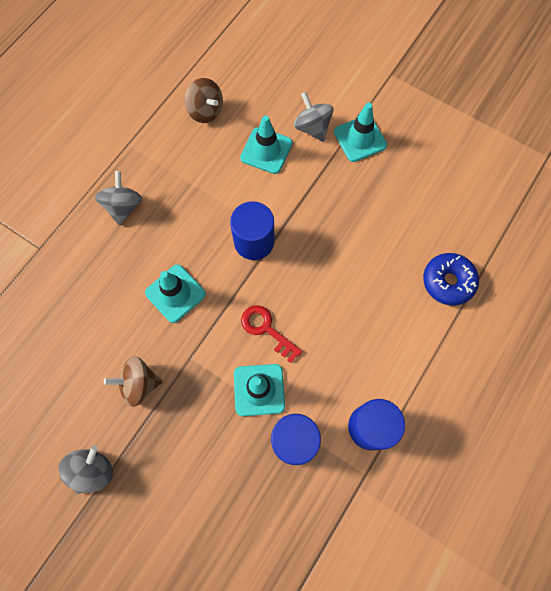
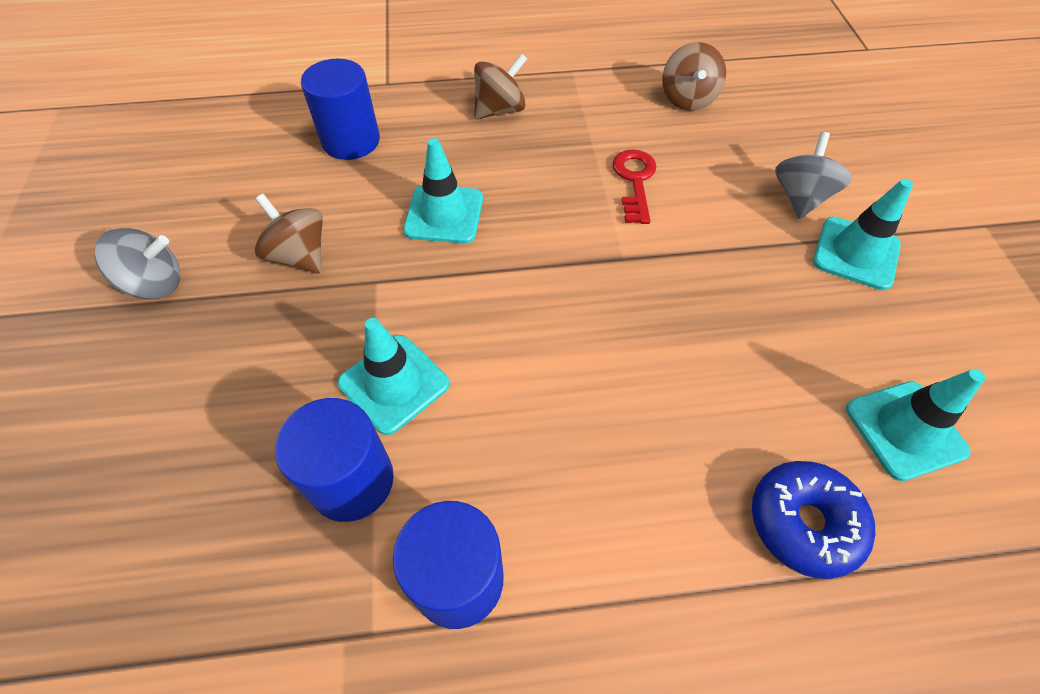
camera: 50 degrees right, 15 degrees down
grey spinning top [95,171,142,226] -> brown spinning top [474,53,527,119]
blue cylinder [230,201,274,260] -> blue cylinder moved to [301,59,380,160]
turquoise traffic cone [240,115,293,174] -> turquoise traffic cone moved to [846,369,985,481]
red key [241,305,302,363] -> red key moved to [612,149,657,224]

